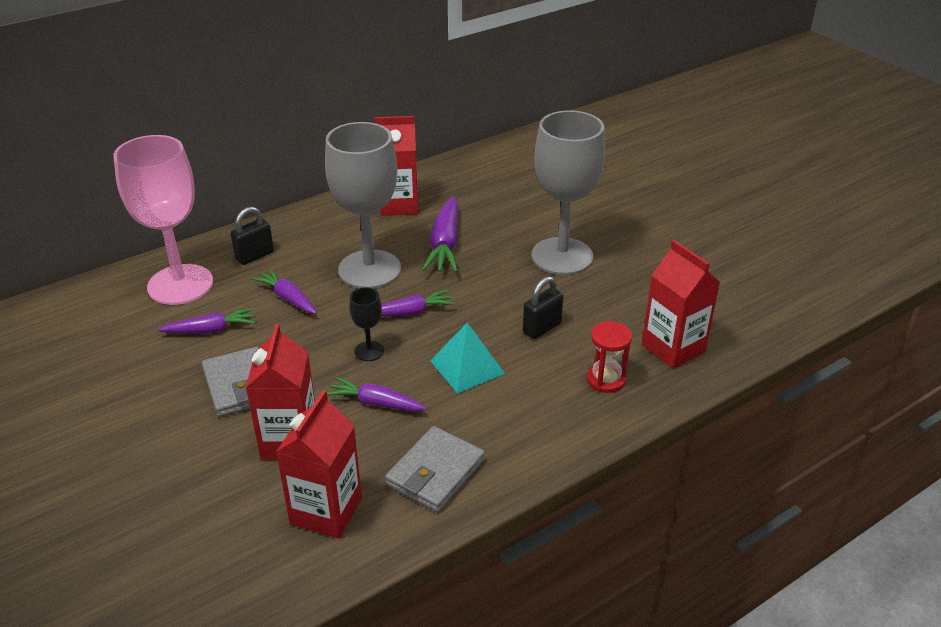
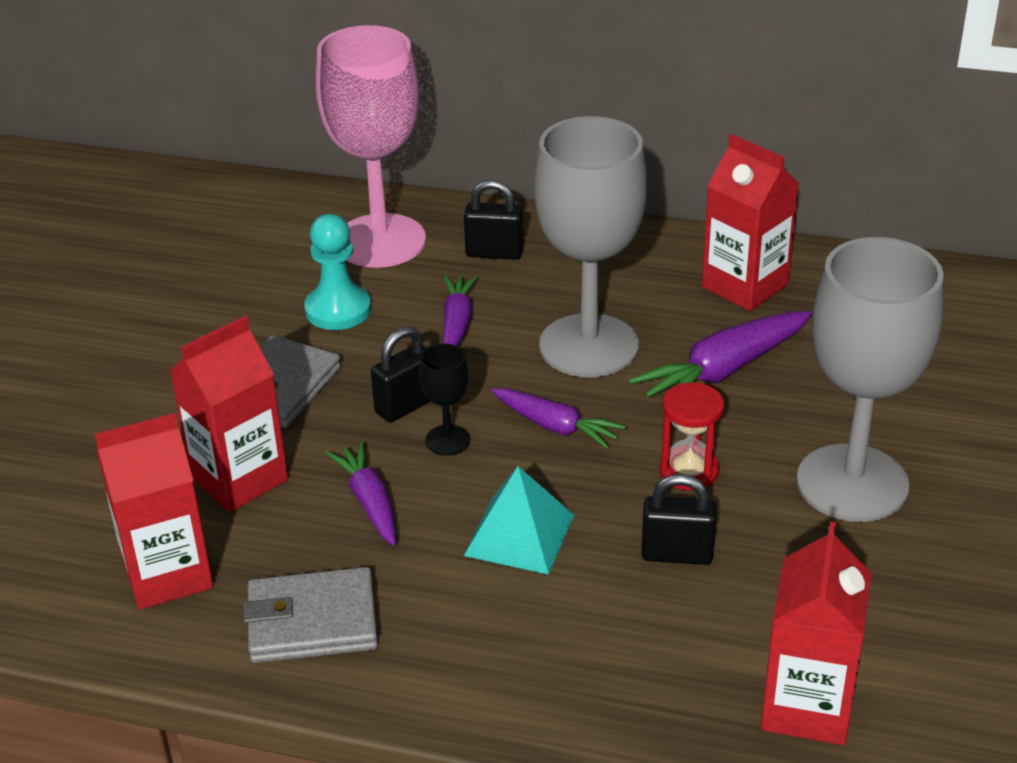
camera: 50 degrees right, 0 degrees up
purple carrot [158,308,255,334] -> turquoise pawn [304,214,371,330]
red hourglass [587,321,632,393] -> red hourglass moved to [659,382,724,491]
none -> black padlock [371,327,430,422]

